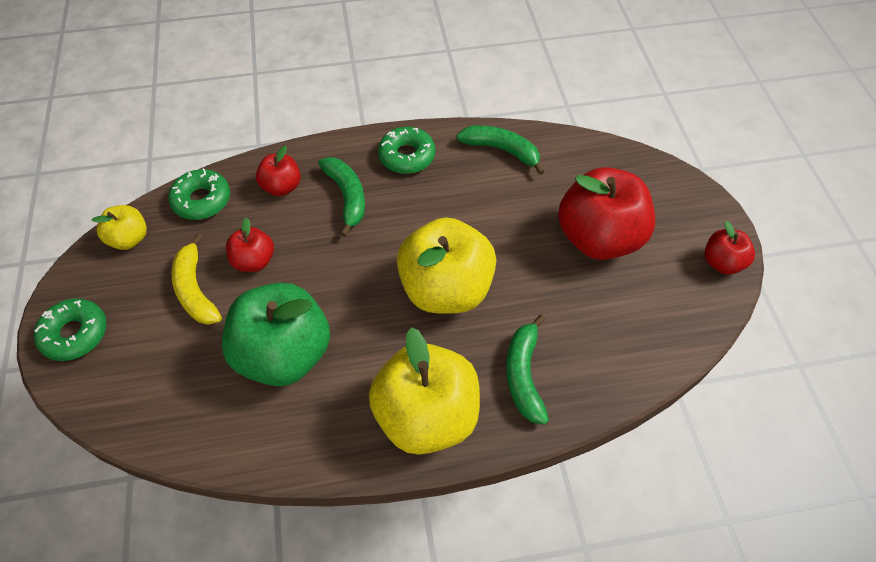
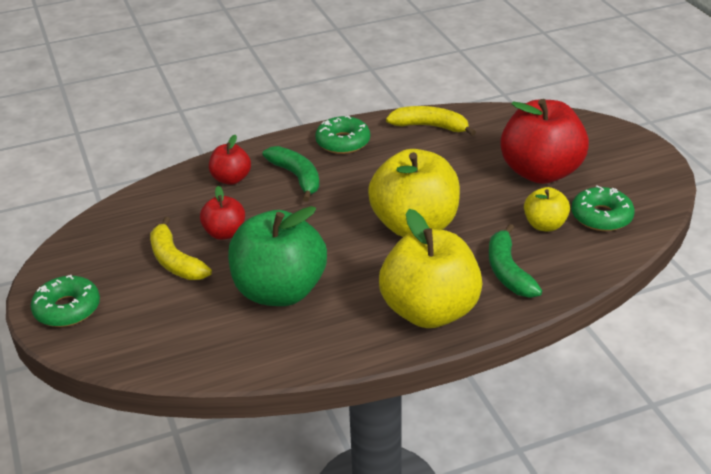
camera: 10 degrees left, 20 degrees down
yellow apple [91,205,147,250] -> yellow apple moved to [524,187,570,231]
green donut [168,168,230,220] -> green donut moved to [571,186,635,231]
green banana [456,125,544,175] -> yellow banana [386,106,476,136]
red apple [704,221,755,275] -> none

